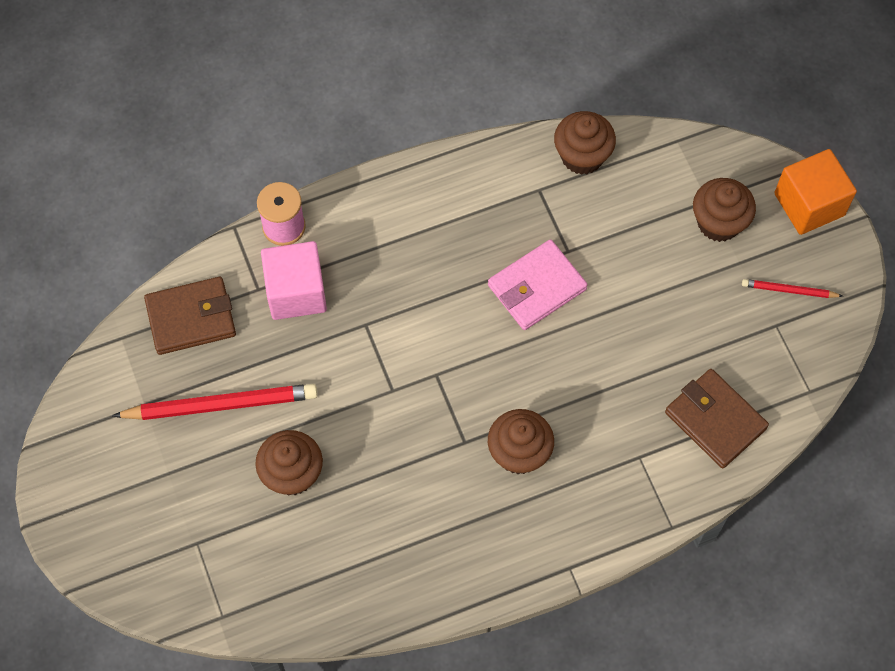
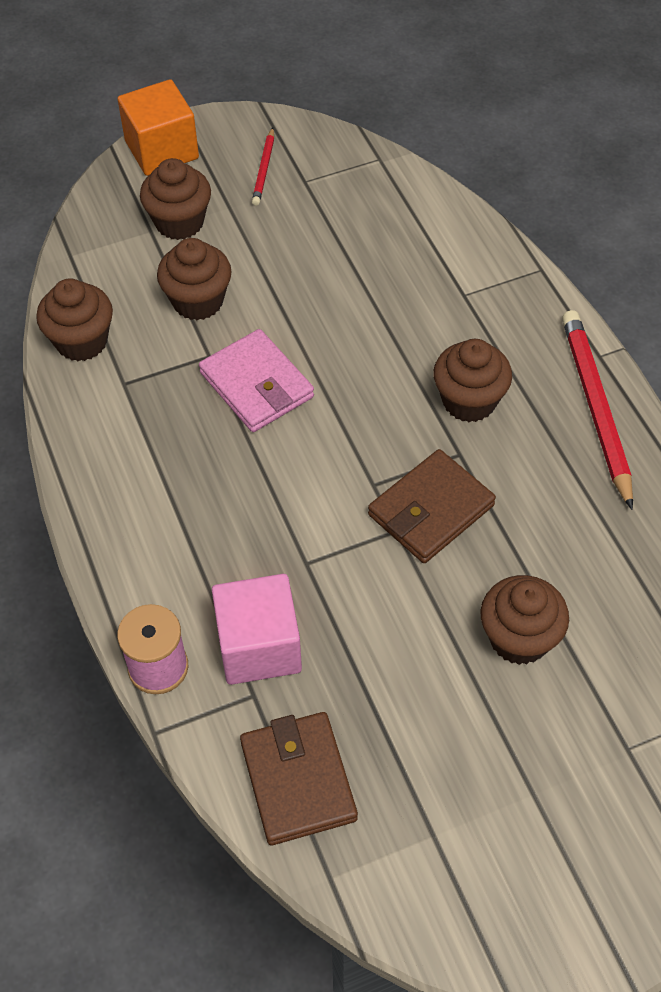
camera: 90 degrees left, 10 degrees down
red pencil [112,384,318,420] -> red pencil moved to [562,310,633,510]
brown wallet [665,369,769,468] -> brown wallet moved to [368,449,496,563]
none -> brown cupcake [157,238,232,320]

